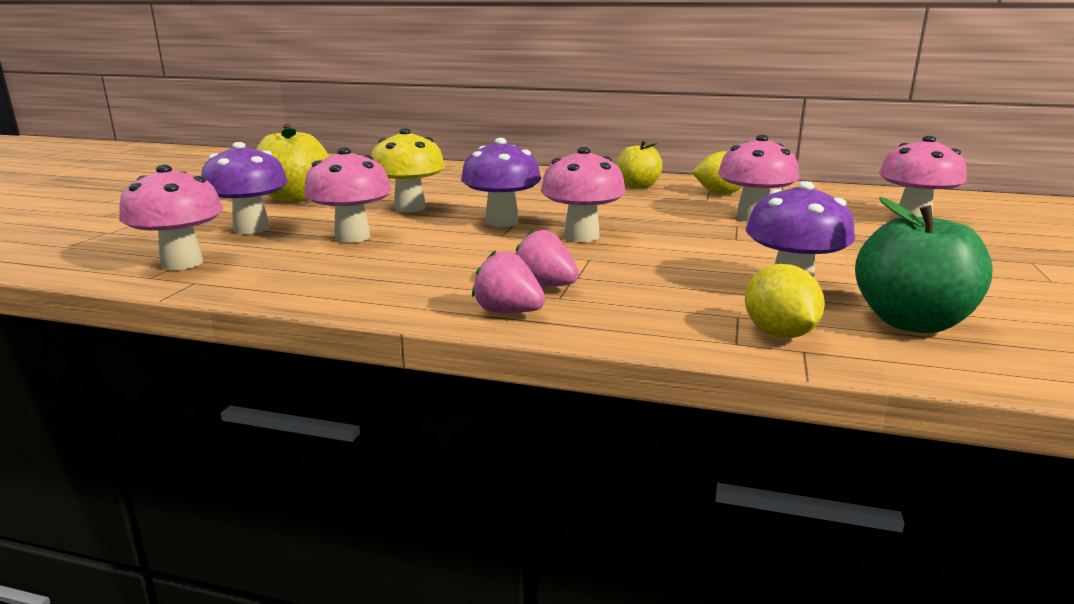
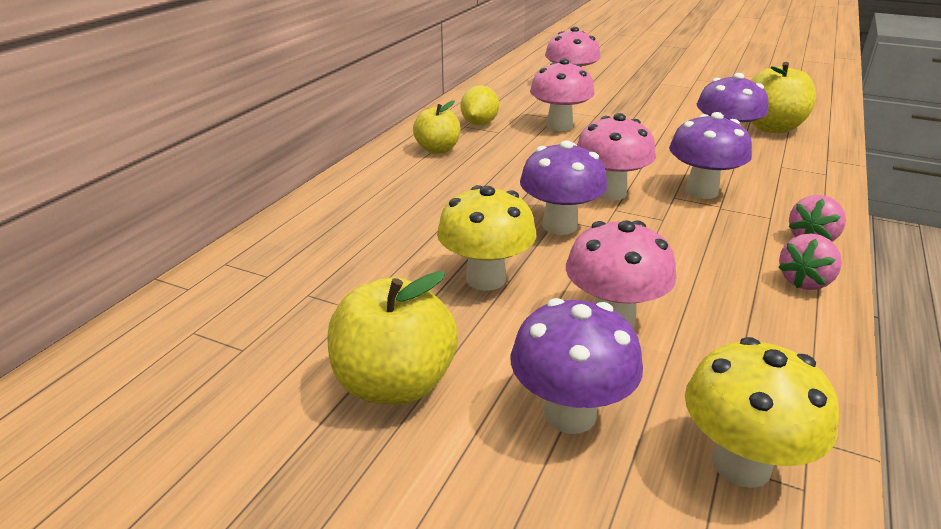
camera: 80 degrees left, 10 degrees up
pink mushroom [119,165,224,270] -> yellow mushroom [685,337,839,488]
pink strawberry [515,229,579,287] -> pink strawberry moved to [778,233,842,290]
yellow lemon [745,264,825,338] -> none
green apple [855,197,993,333] -> yellow apple [751,62,816,133]
none -> purple mushroom [669,112,752,199]

